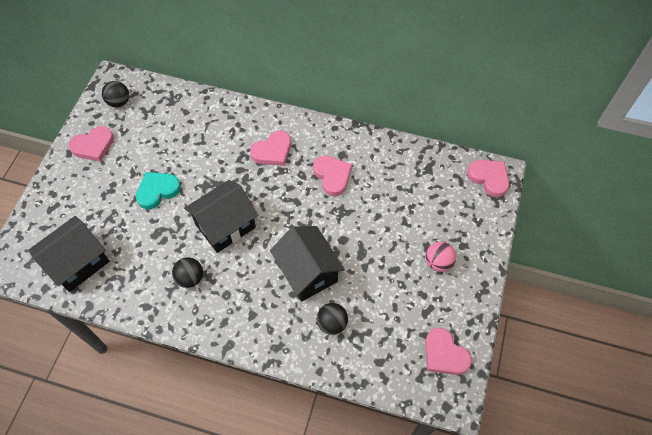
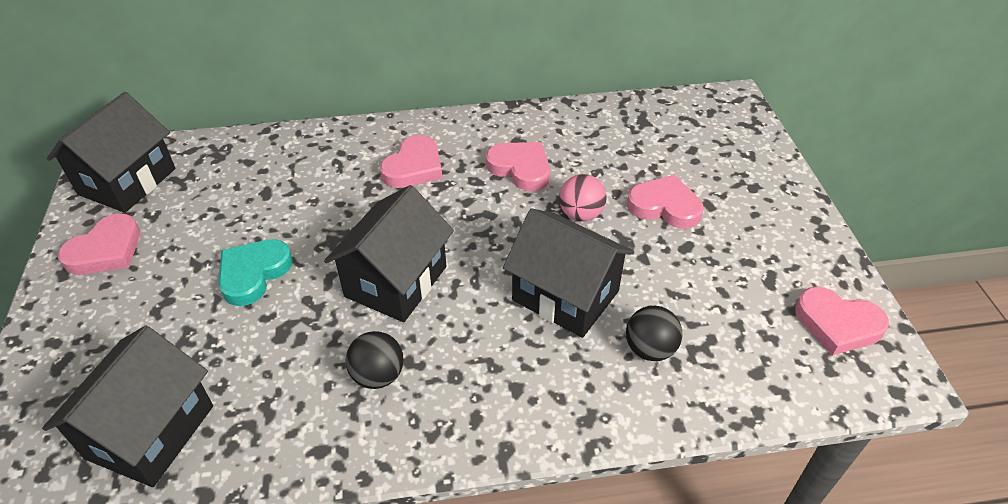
camera: 25 degrees left, 15 degrees down
black ball [102,81,129,107] -> black house [47,92,176,213]
pink ball [426,242,456,272] -> pink ball moved to [559,174,607,221]
pink heart [467,160,509,197] -> pink heart moved to [627,175,703,229]

